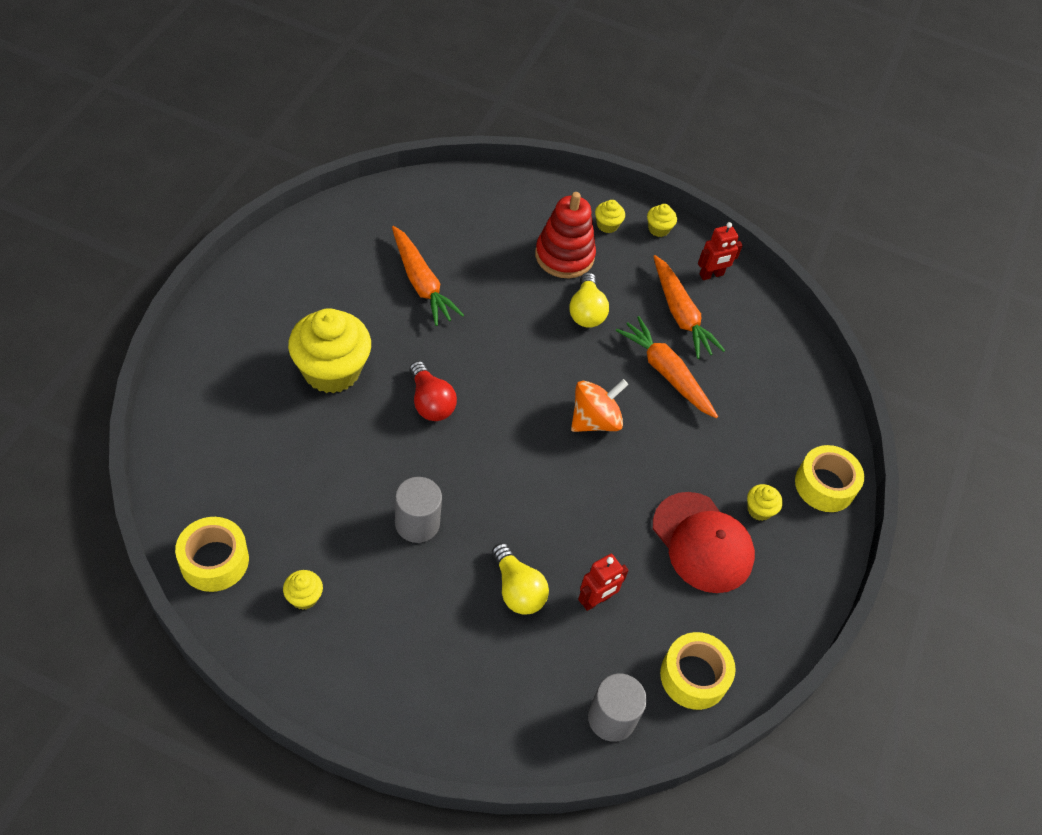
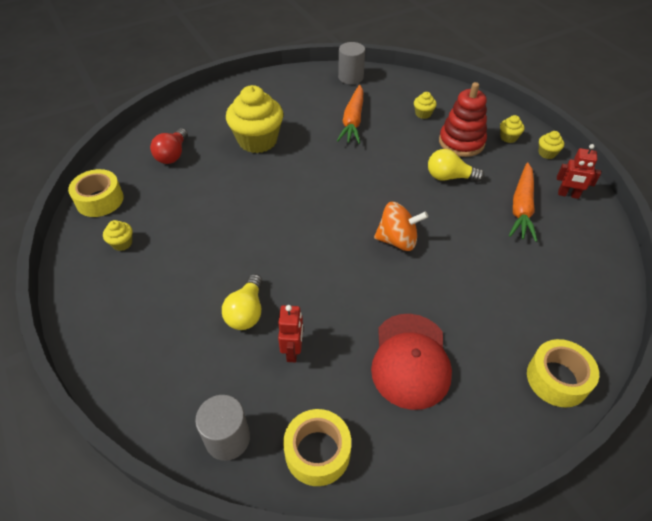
camera: 45 degrees right, 5 degrees down
grey cylinder [395,477,442,543] -> grey cylinder moved to [338,42,365,84]
red light bulb [409,361,457,421] -> red light bulb moved to [150,128,188,164]
yellow light bulb [569,272,609,328] -> yellow light bulb turned 60 degrees clockwise [428,149,484,182]
red robot [578,554,629,611] -> red robot turned 90 degrees counterclockwise [278,305,303,362]
orange carrot [616,316,718,418] -> none
yellow cupcake [747,484,783,521] -> yellow cupcake moved to [414,92,437,119]

